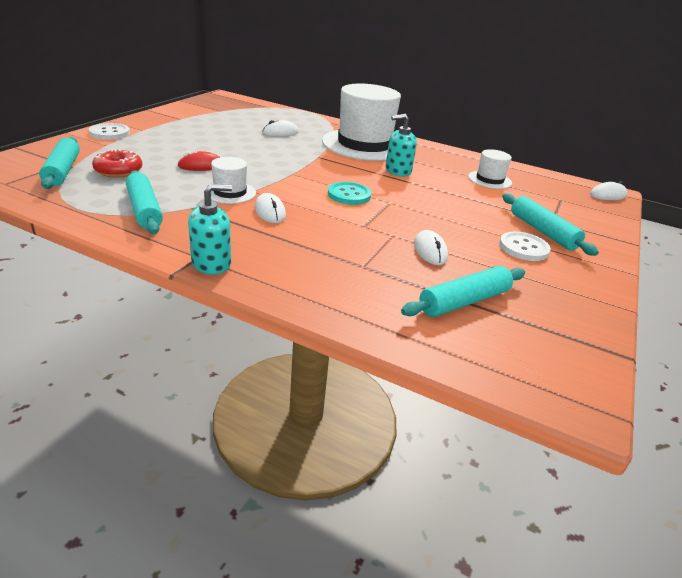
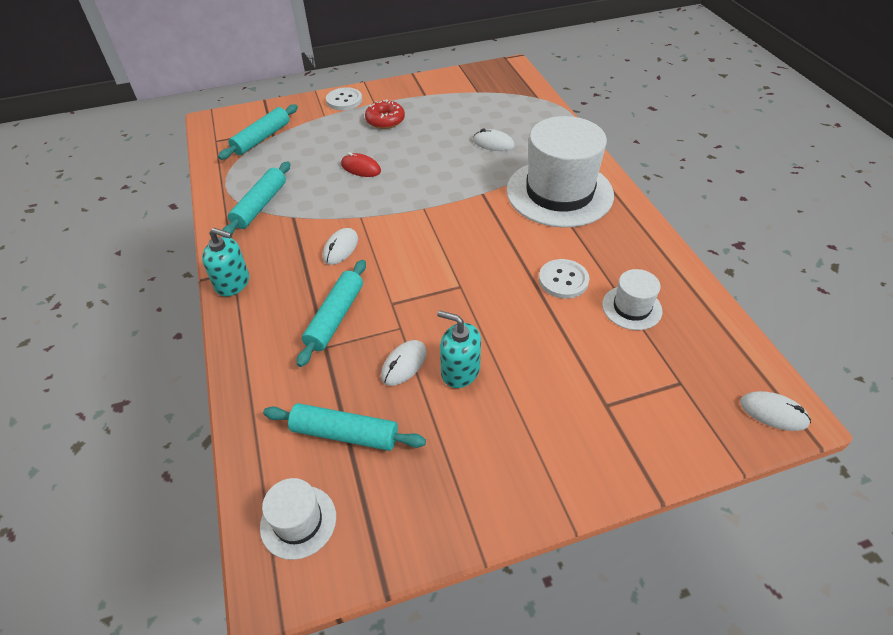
camera: 50 degrees right, 15 degrees up
red donut [92,149,142,178] -> red donut moved to [365,100,405,129]
white hat [204,157,256,204] -> white hat moved to [260,478,336,560]
turquoise button [328,182,371,205] -> none
turquoise soap dispenser [385,114,417,177] -> turquoise soap dispenser moved to [437,310,481,388]
white button [499,231,551,261] -> white button moved to [539,259,589,299]
turquoise rolling pin [502,193,599,256] -> turquoise rolling pin moved to [297,260,366,367]

